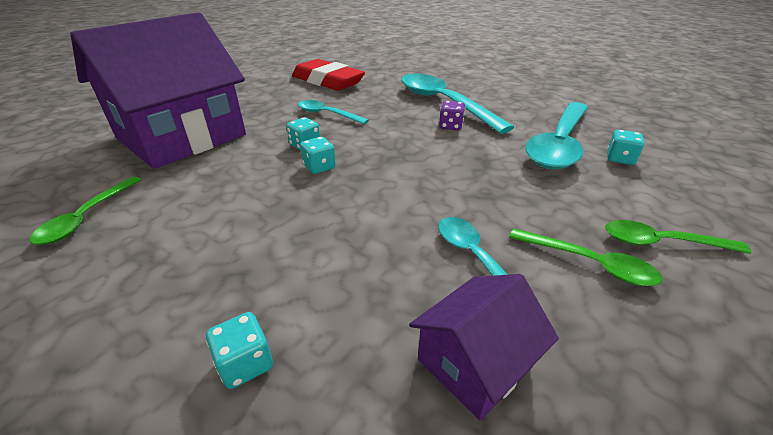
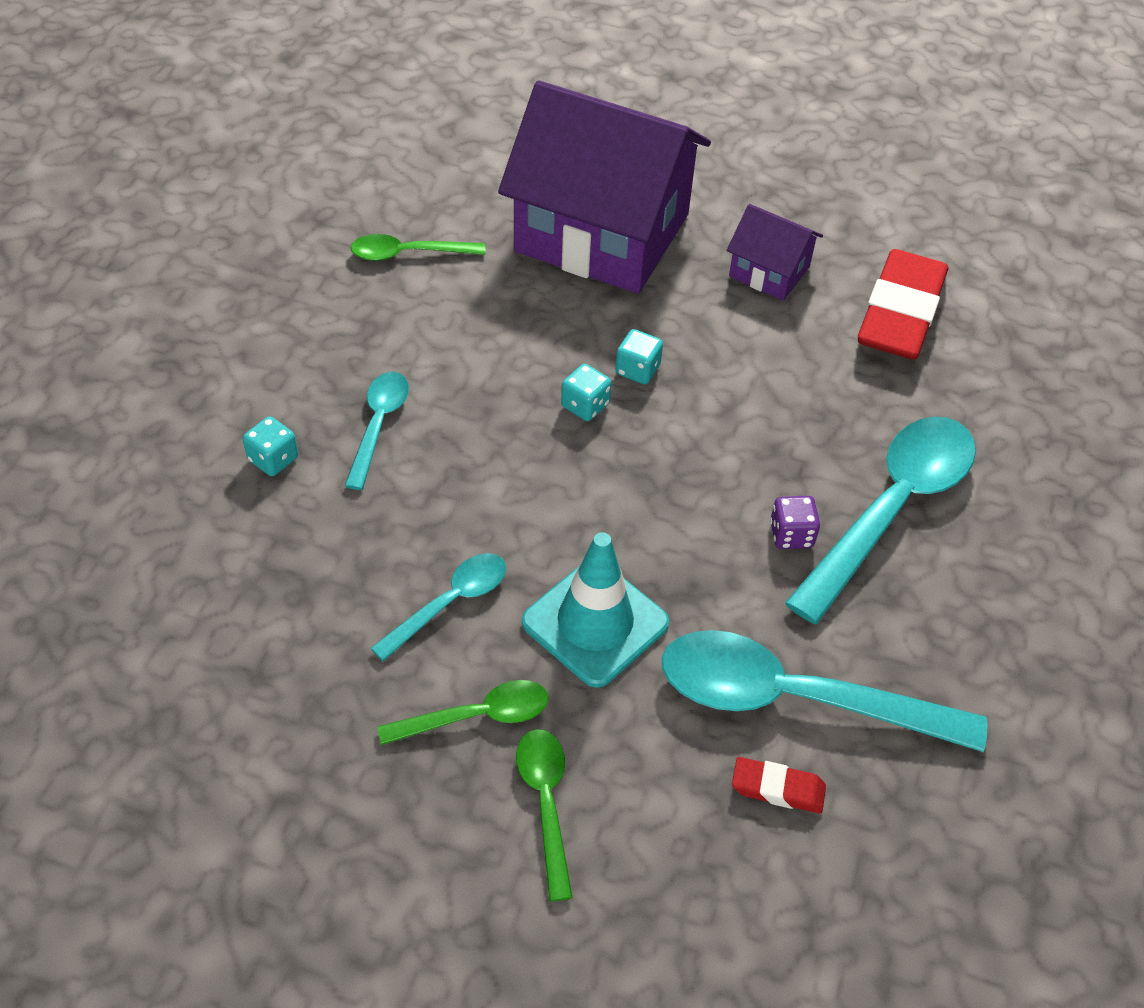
camera: 70 degrees right, 15 degrees up
turquoise spoon [298,100,369,124] -> turquoise spoon moved to [345,372,409,490]
purple house [409,274,559,420] -> purple house moved to [727,204,823,300]
green spoon [509,228,662,286] -> green spoon turned 120 degrees counterclockwise [377,680,548,745]
turquoise dice [607,130,644,165] -> red eraser [732,757,826,814]
none -> turquoise traffic cone [522,532,669,688]

